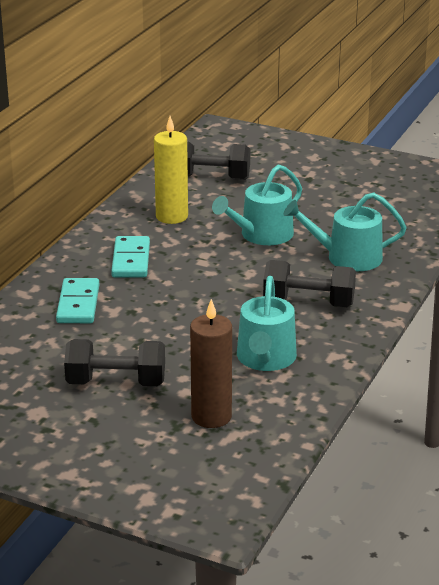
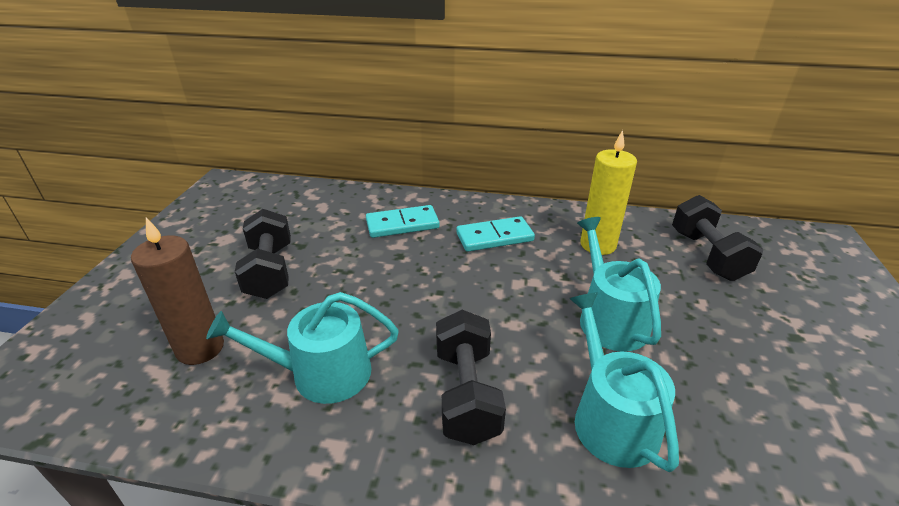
camera: 75 degrees right, 5 degrees up
turquoise watering can [212,164,302,245] -> turquoise watering can turned 45 degrees clockwise [577,217,661,352]

